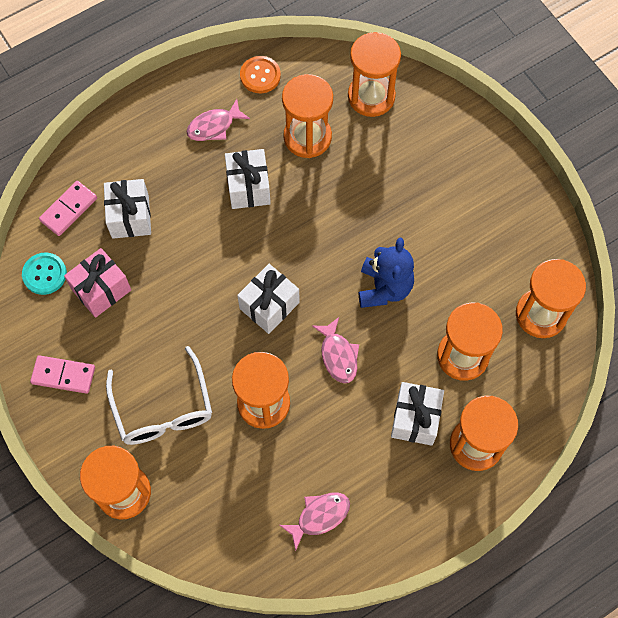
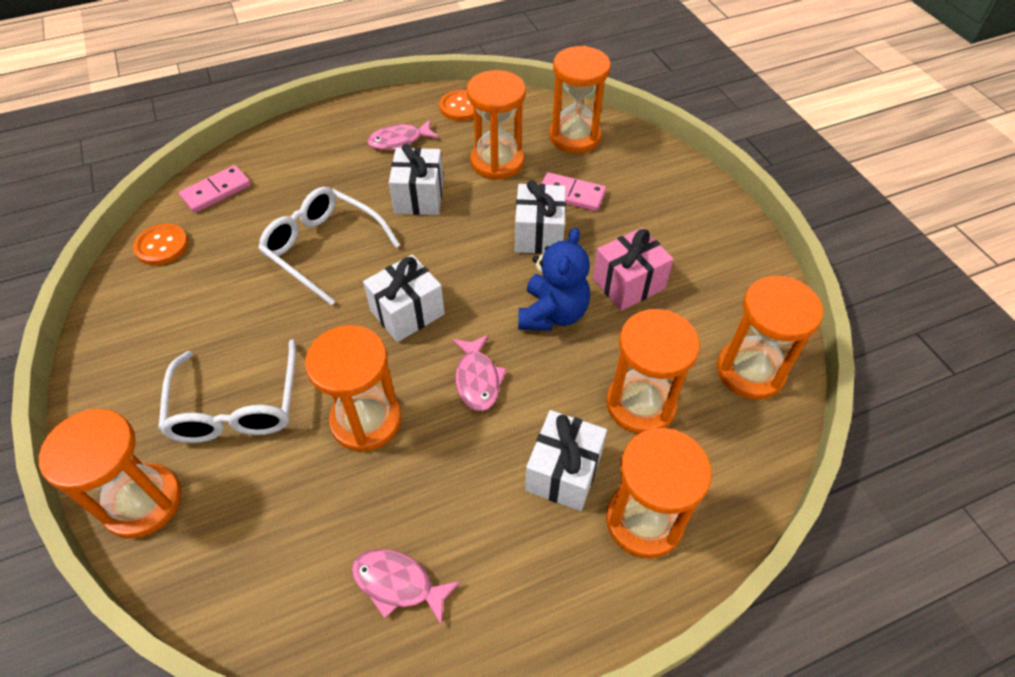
camera: 10 degrees right, 15 degrees down
turquoise button [22,252,67,295] -> orange button [133,224,188,265]
pink domino [30,355,95,394] -> pink domino moved to [541,172,606,211]
pink gift [64,248,131,318] -> pink gift moved to [593,227,674,311]
white gift [104,179,151,239] -> white gift moved to [515,180,566,254]
pink fish [279,492,350,551] -> pink fish turned 135 degrees counterclockwise [352,549,461,626]
none -> white glasses [258,187,400,306]

